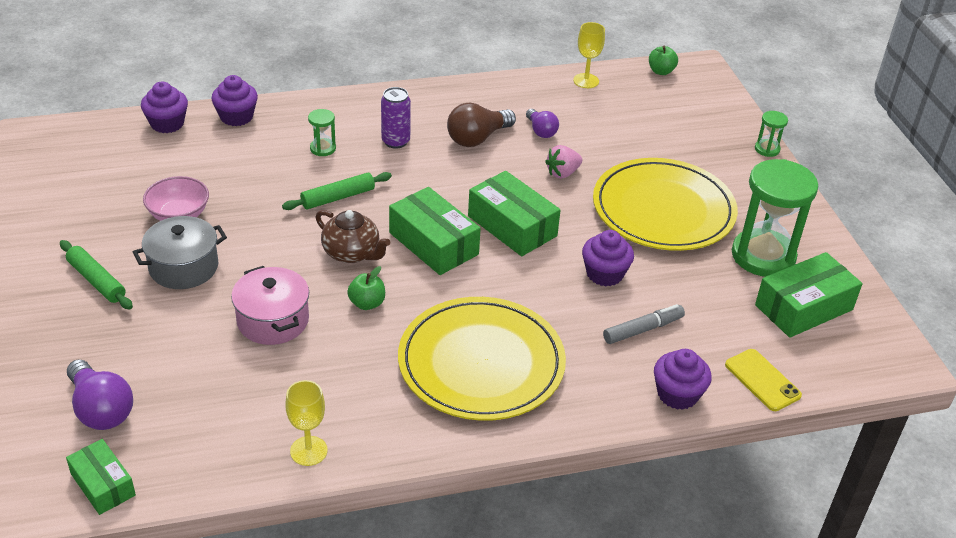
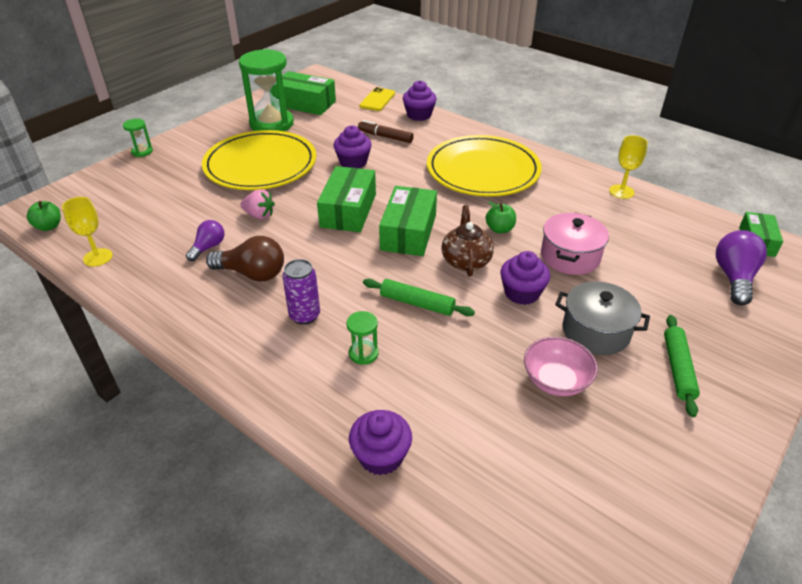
camera: 125 degrees left, 0 degrees up
purple cupcake [141,82,188,133] -> purple cupcake moved to [501,251,550,305]
grey marker [603,304,685,344] -> brown marker [358,120,414,143]

